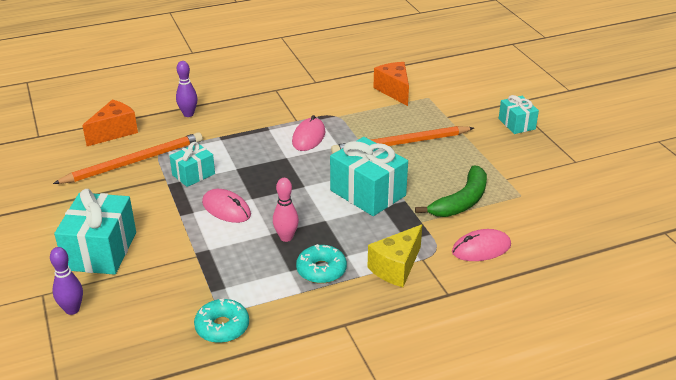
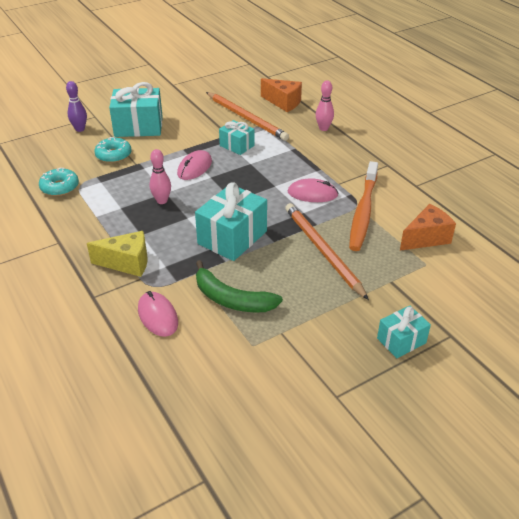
camera: 80 degrees right, 5 degrees up
purple bowling pin [176,61,198,117] -> pink bowling pin [316,81,334,131]
turquoise donut [296,244,347,284] -> turquoise donut moved to [95,137,132,163]
yellow cheese [367,224,422,287] -> yellow cheese turned 150 degrees clockwise [87,231,147,277]
none -> orange toothbrush [349,161,378,251]

